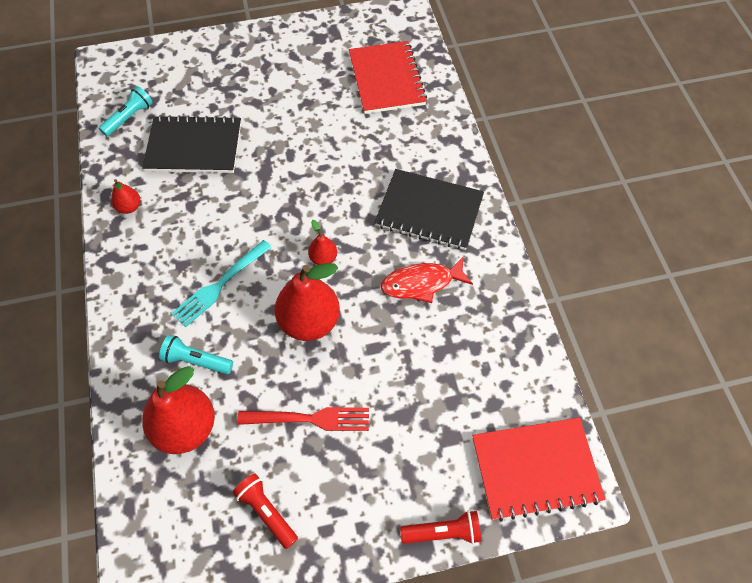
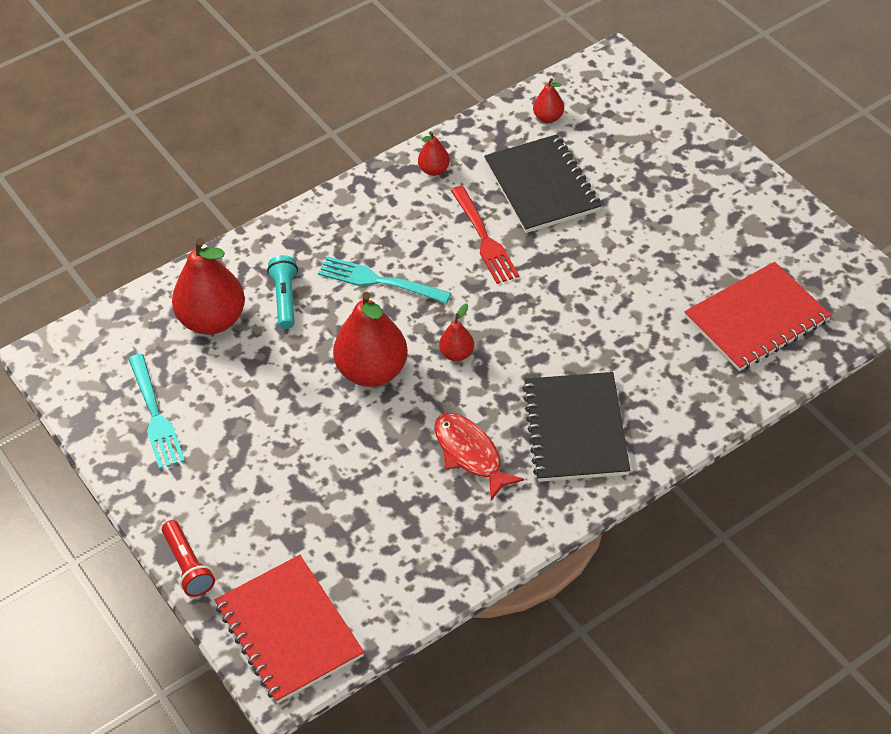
camera: 70 degrees right, 10 degrees down
turquoise flashlight [99,86,153,136] -> red pear [533,78,564,123]
red flashlight [233,473,298,549] -> turquoise fork [128,354,185,469]
red fork [237,407,369,431] -> red fork moved to [451,186,519,284]

